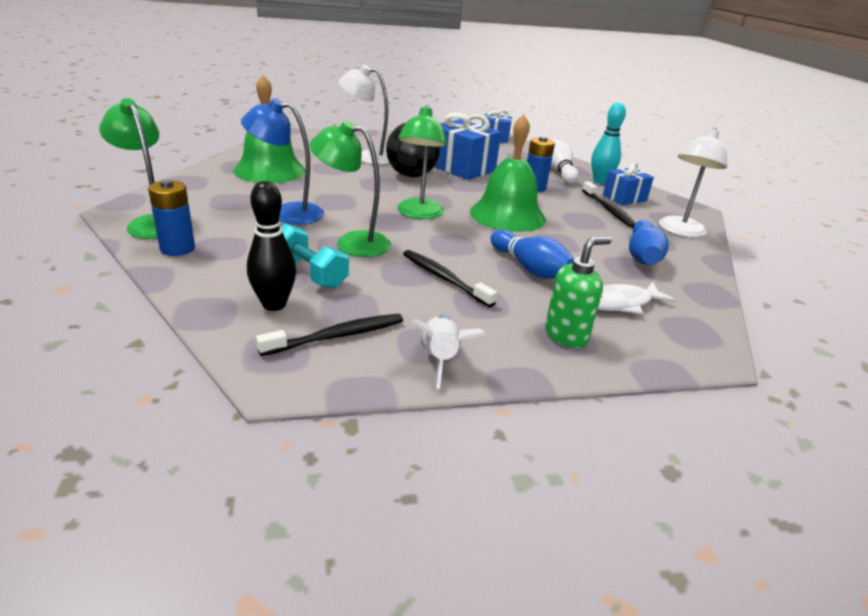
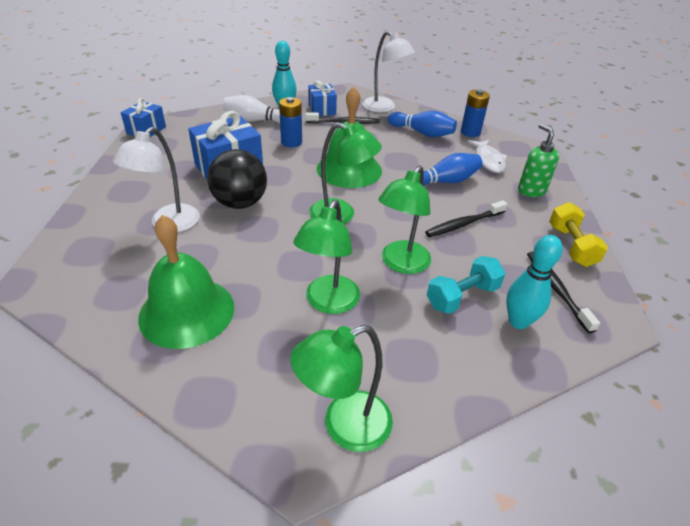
camera: 75 degrees left, 10 degrees up
blue battery [148,179,195,256] -> blue battery moved to [461,89,490,137]
blue lamp [241,98,324,225] -> green lamp [293,200,360,314]
black bowling pin [247,181,296,311] -> turquoise bowling pin [506,235,563,329]
white rocket [412,315,486,389] -> yellow dumbbell [549,202,608,267]

